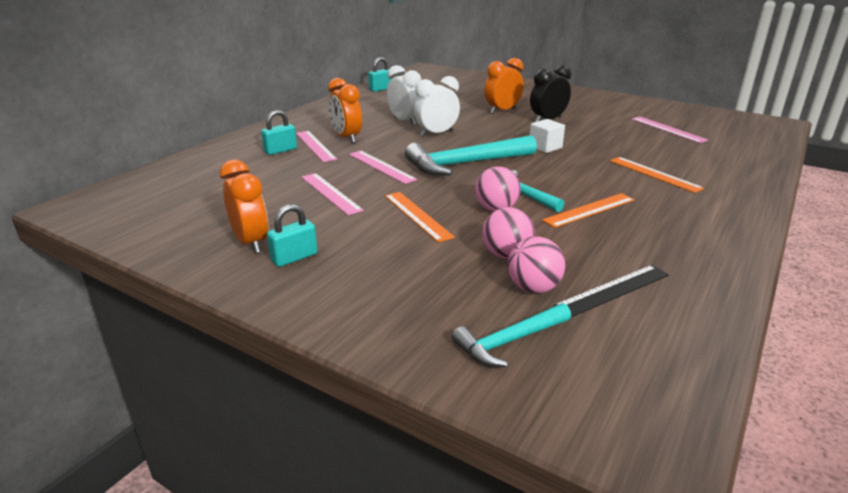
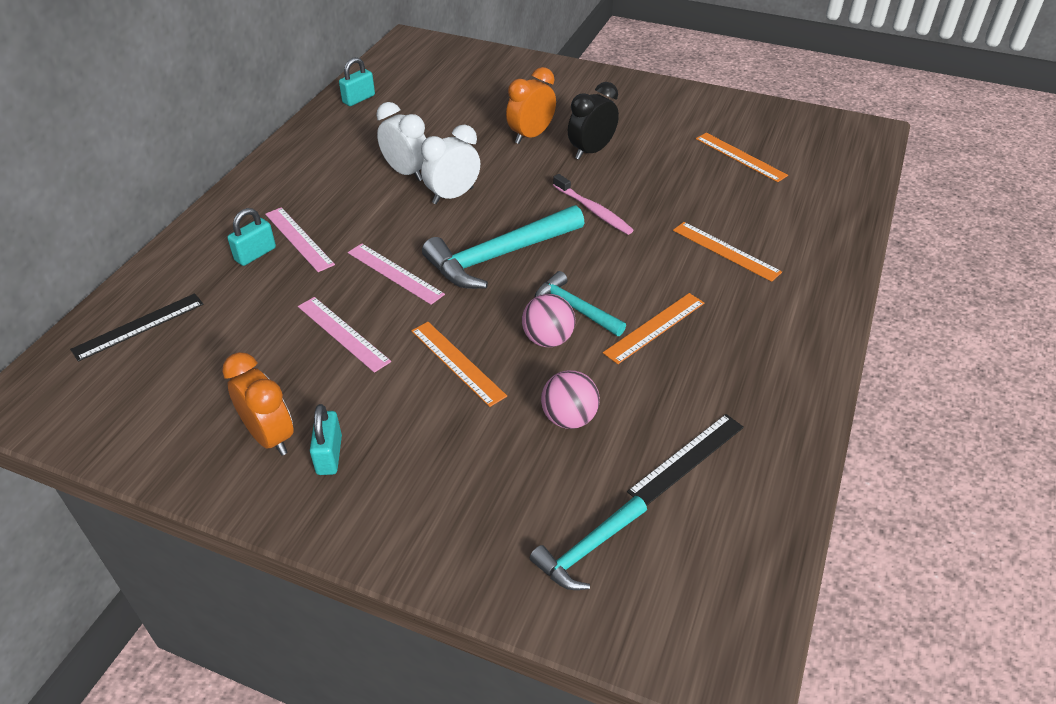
camera: 10 degrees left, 15 degrees up
turquoise padlock [267,204,318,267] -> turquoise padlock turned 45 degrees counterclockwise [310,404,342,475]
orange clock [328,78,362,143] -> none
pink ball [508,237,565,293] -> none
white cube [530,119,565,153] -> pink toothbrush [553,174,634,235]
pink ruler [632,116,708,143] -> orange ruler [696,133,788,182]
none -> black ruler [70,293,204,362]

